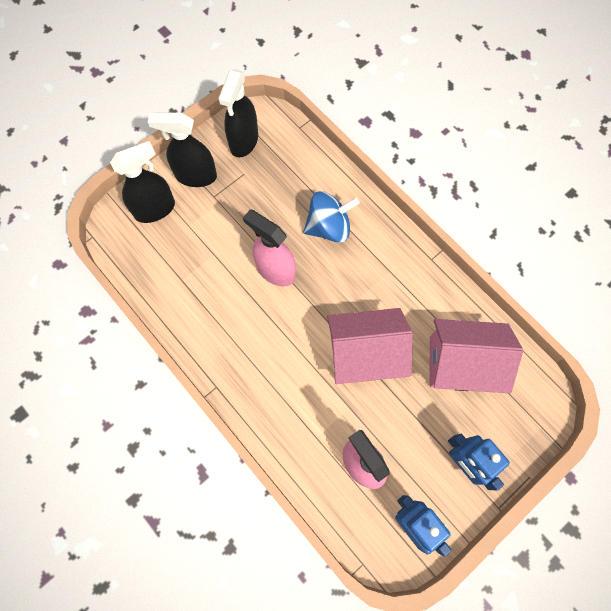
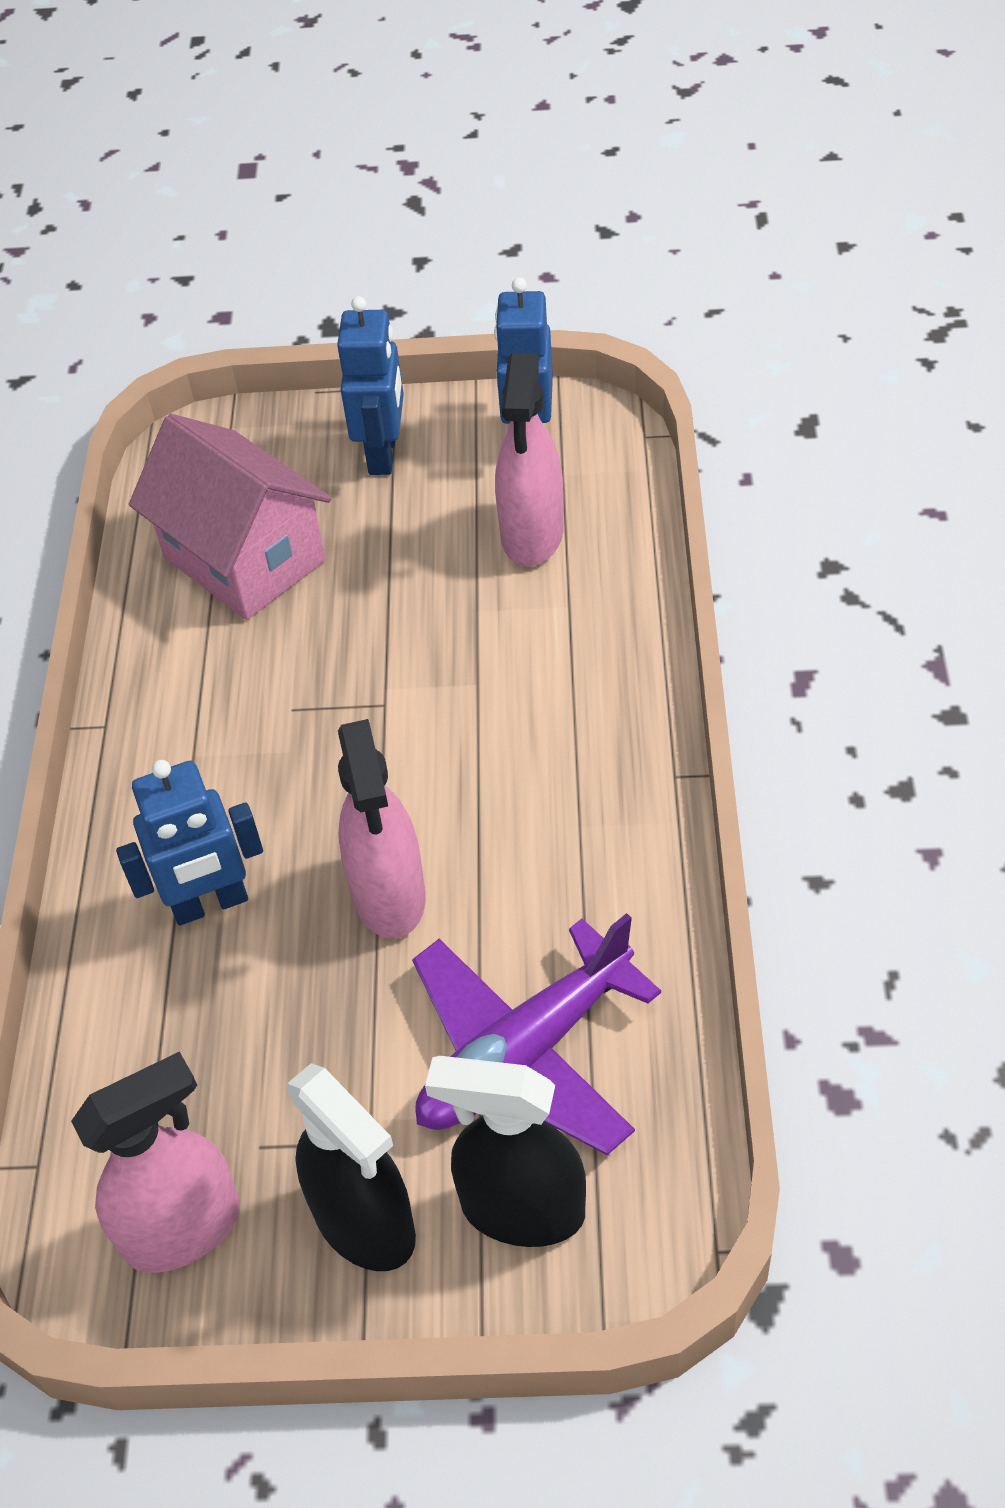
camera: 135 degrees left, 20 degrees down
black spray bottle [218,69,258,158] -> pink spray bottle [71,1051,240,1273]
blue spinning top [303,191,360,243] -> blue robot [116,760,263,926]
pink house [327,308,413,384] -> none
none -> purple plane [412,913,661,1155]

